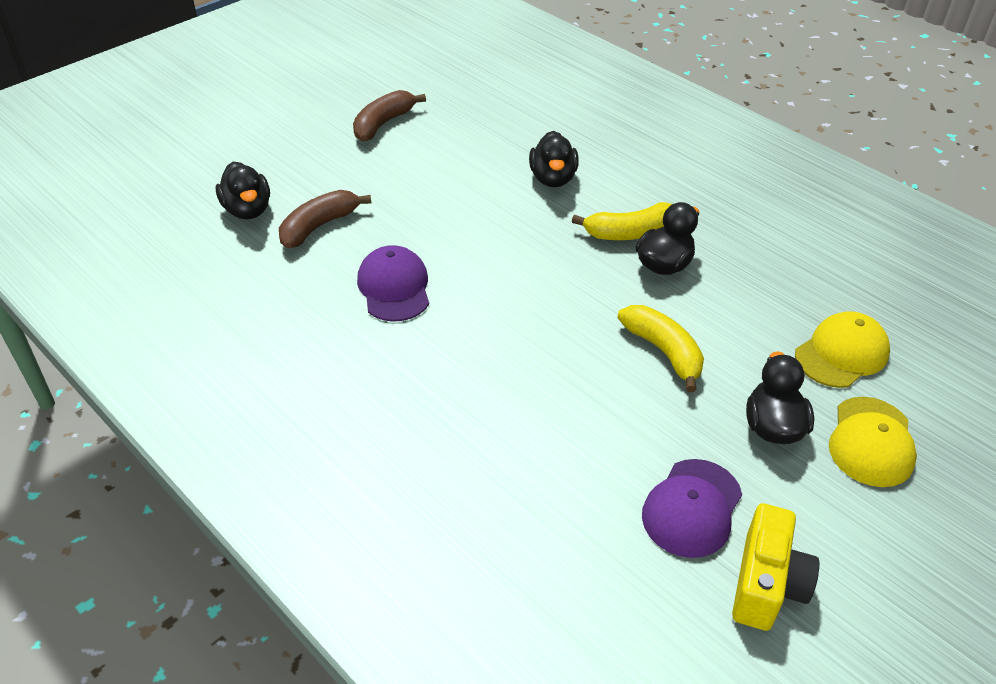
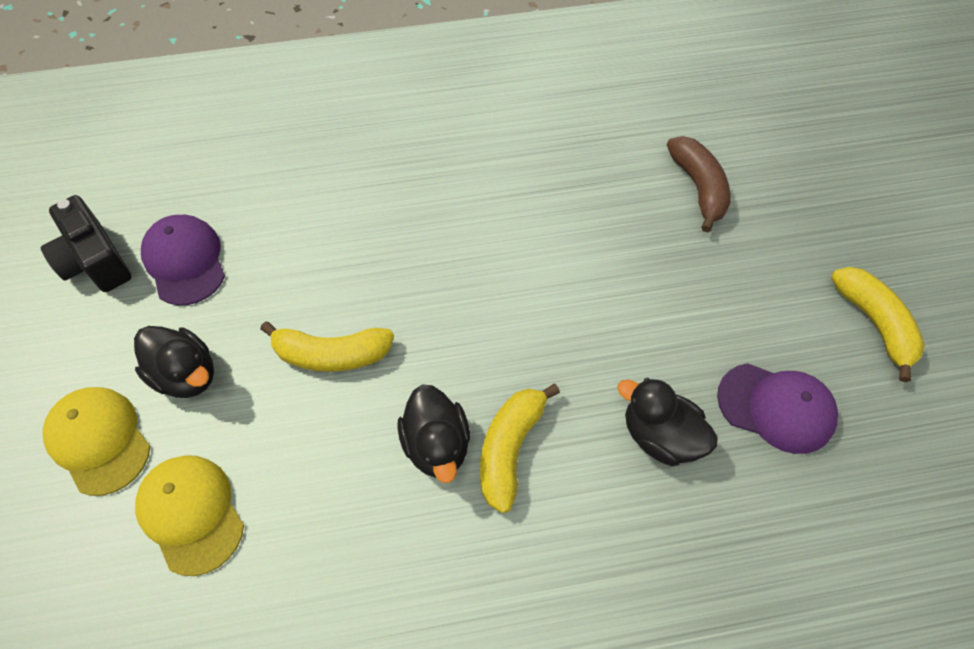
camera: 125 degrees right, 15 degrees up
black duck [216,162,270,219] -> none
brown banana [353,90,426,141] -> yellow banana [831,267,925,382]
purple cap [357,245,429,322] -> purple cap moved to [717,363,838,454]
yellow camera [732,503,819,631] -> black camera [41,195,132,292]
yellow cap [795,311,890,388] -> yellow cap turned 150 degrees clockwise [135,455,244,576]

